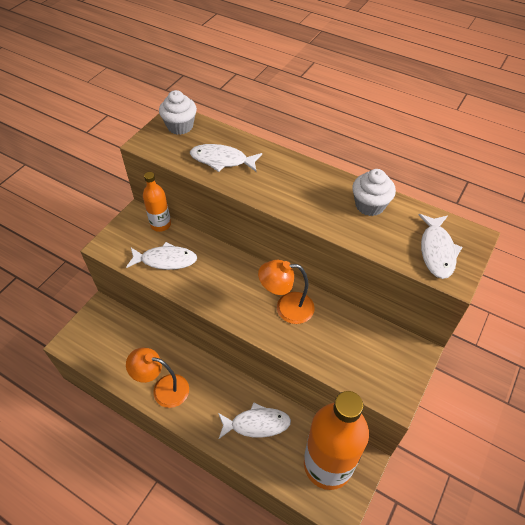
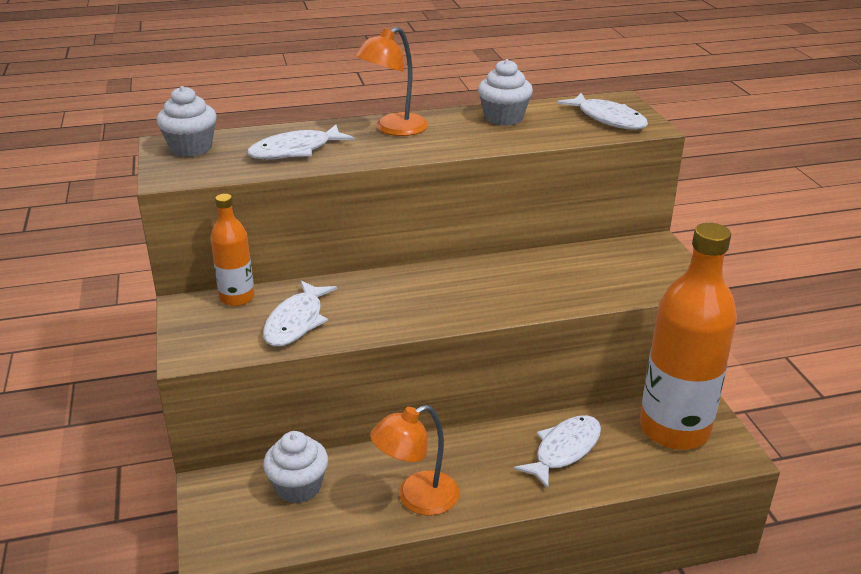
camera: 45 degrees left, 20 degrees down
white fish [126,242,197,270] -> white fish turned 150 degrees clockwise [263,280,337,346]
orange lamp [258,260,315,324] -> orange lamp moved to [354,27,428,136]
none -> white cupcake [263,431,328,503]

